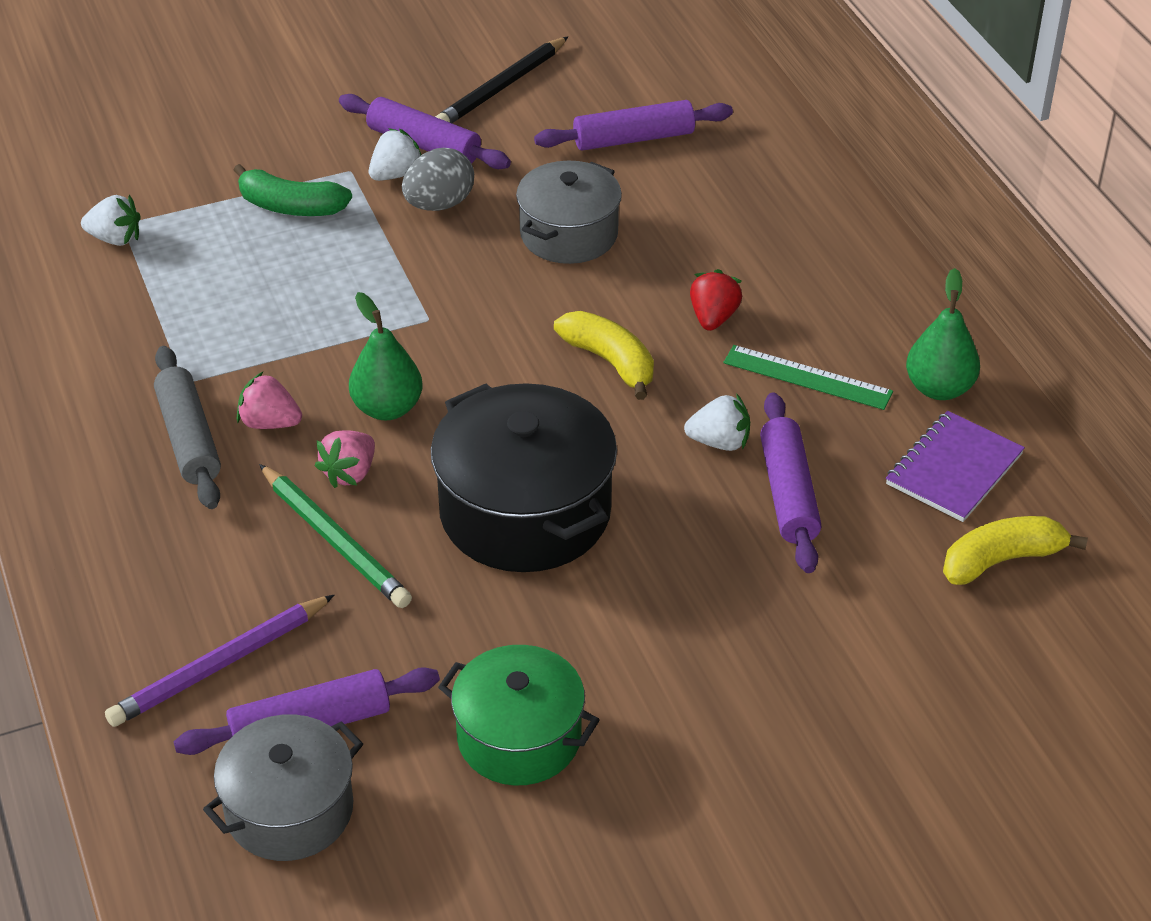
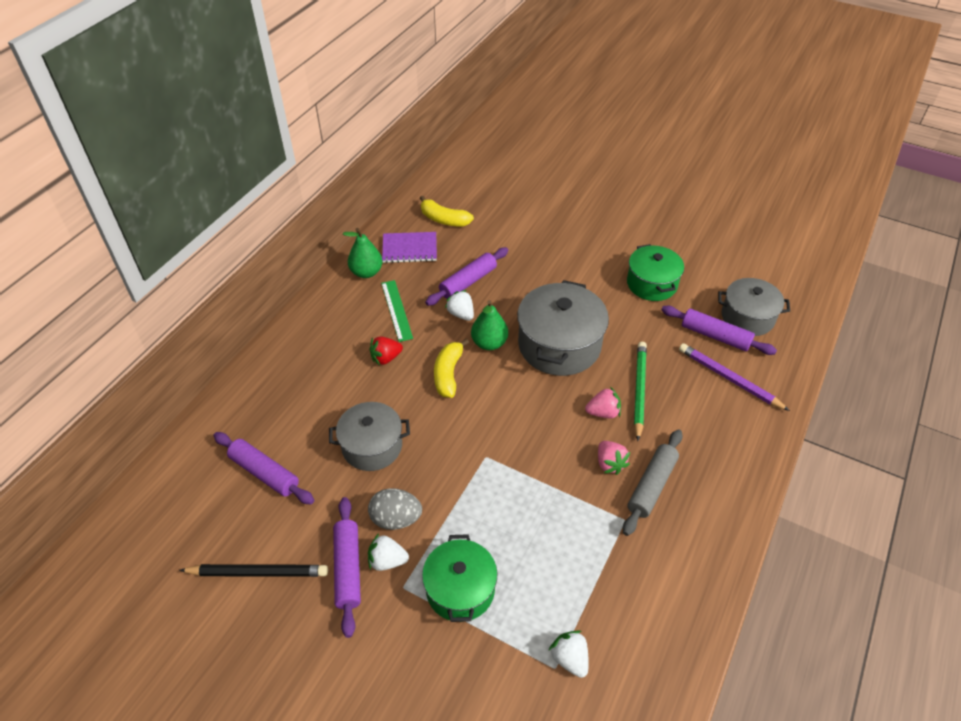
camera: 130 degrees left, 5 degrees up
purple pencil [105,595,334,727] -> purple pencil turned 150 degrees counterclockwise [679,343,790,411]
green banana [233,164,352,216] -> green pot [422,534,497,622]
green pear [349,292,423,420] -> green pear moved to [471,300,508,350]
black pot [431,383,617,572] -> grey pot [517,280,609,376]

